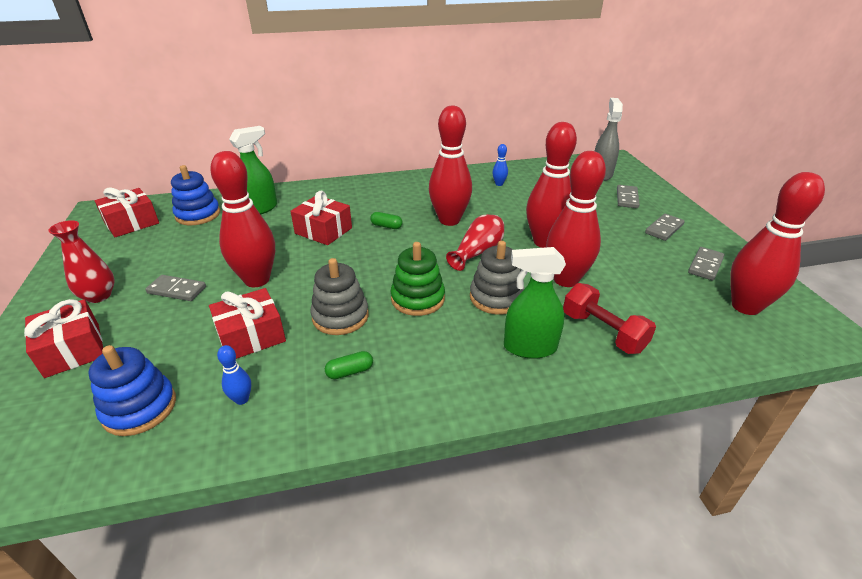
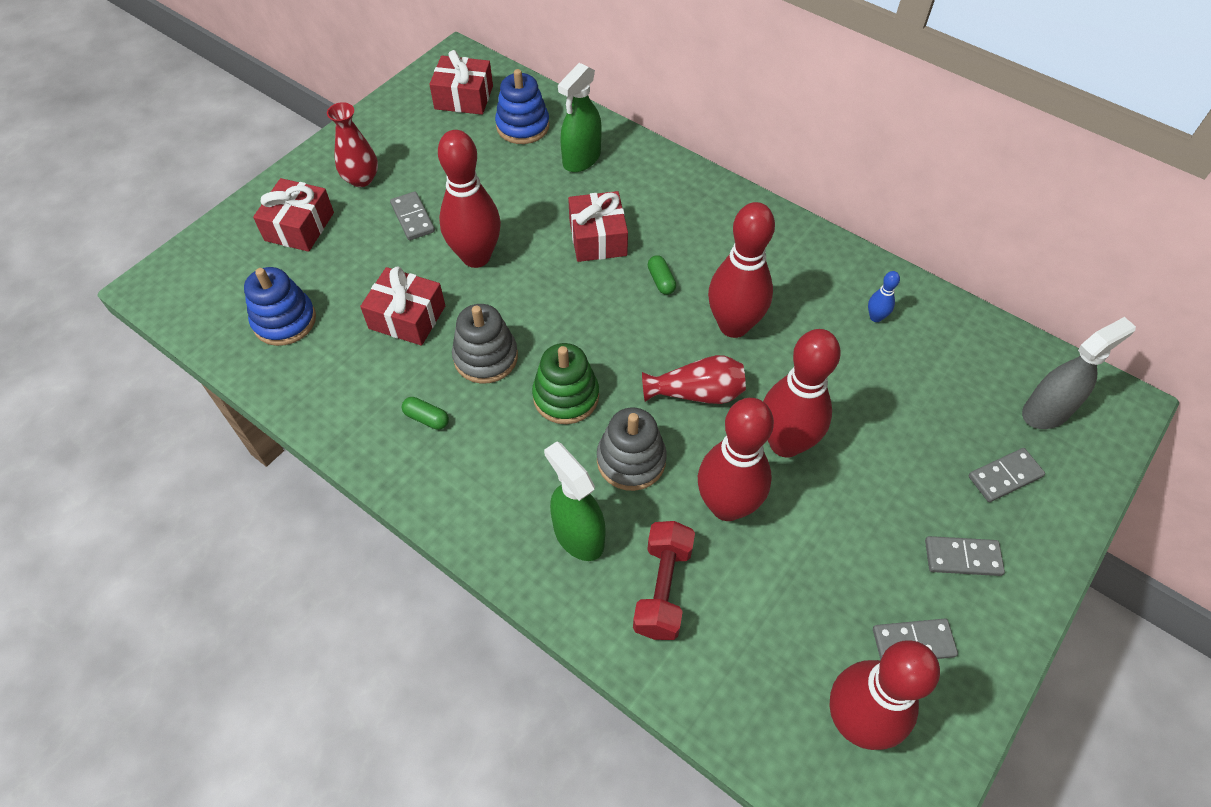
camera: 50 degrees right, 20 degrees up
blue bowling pin [217,345,251,405] -> none
green spray bottle [229,126,277,214] -> green spray bottle turned 120 degrees clockwise [558,63,602,172]

